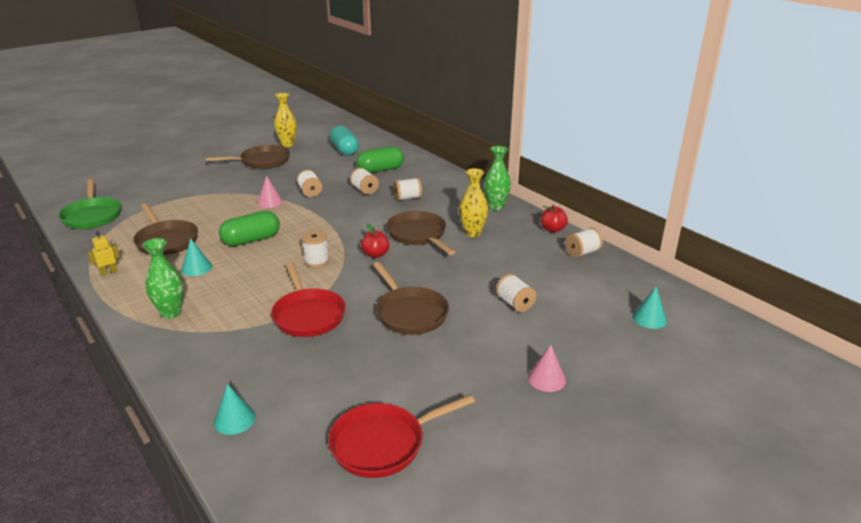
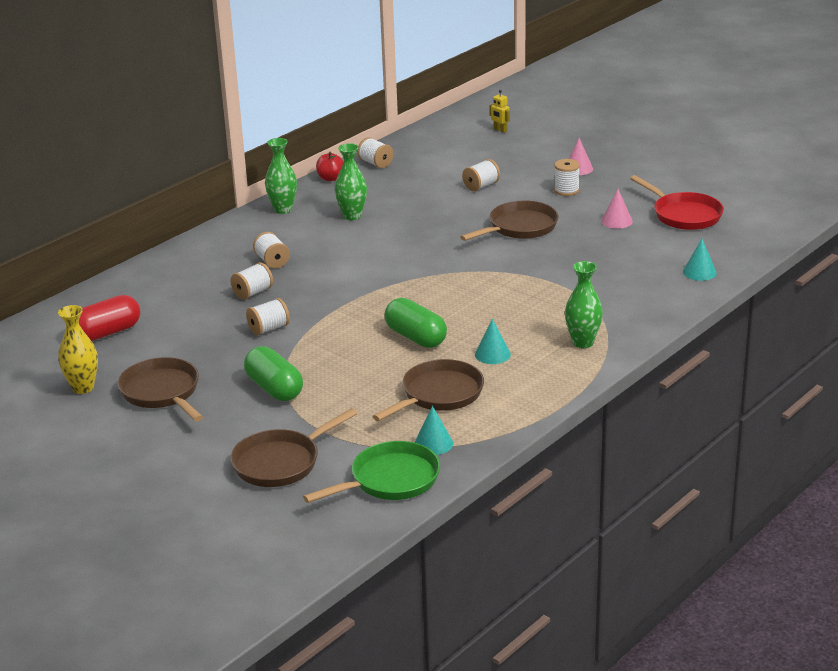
camera: 100 degrees left, 0 degrees up
yellow robot [88,231,120,276] -> yellow robot moved to [489,90,510,133]
pink cone [257,176,283,208] -> pink cone moved to [601,189,633,229]
red pan [271,262,346,337] -> none
white spool [302,230,329,267] -> white spool moved to [554,159,580,196]
turquoise capsule [330,126,359,155] -> red capsule [79,295,140,341]
green capsule [356,146,404,173] -> green capsule moved to [244,346,303,401]
red apple [361,223,389,258] -> none
brown pan [386,211,455,255] -> brown pan moved to [231,408,358,487]
yellow vase [459,168,488,237] -> green vase [335,143,367,220]
turquoise cone [632,287,667,329] -> turquoise cone moved to [415,406,453,455]

